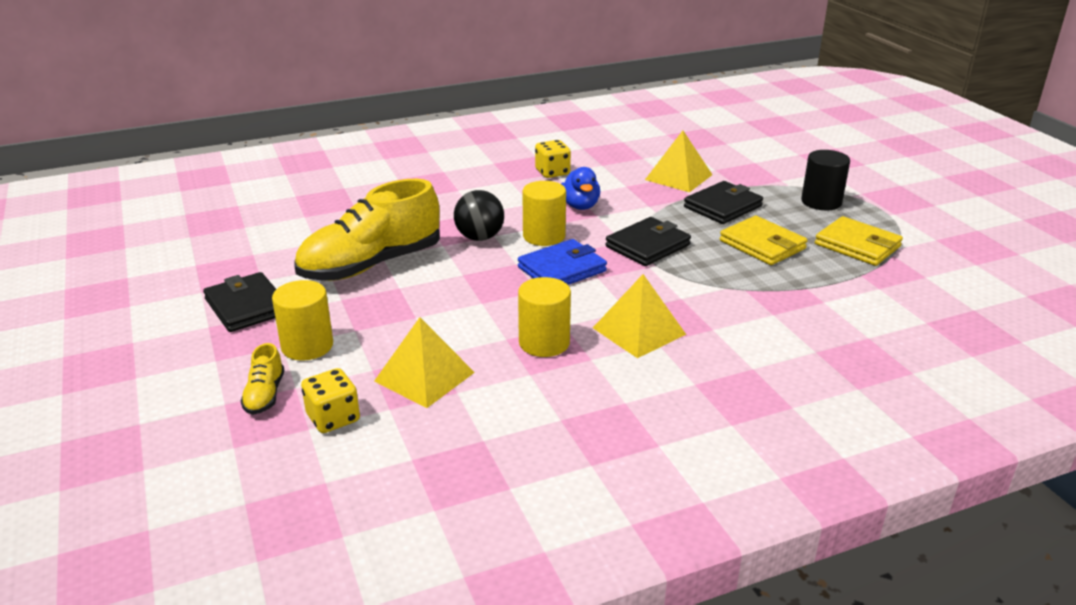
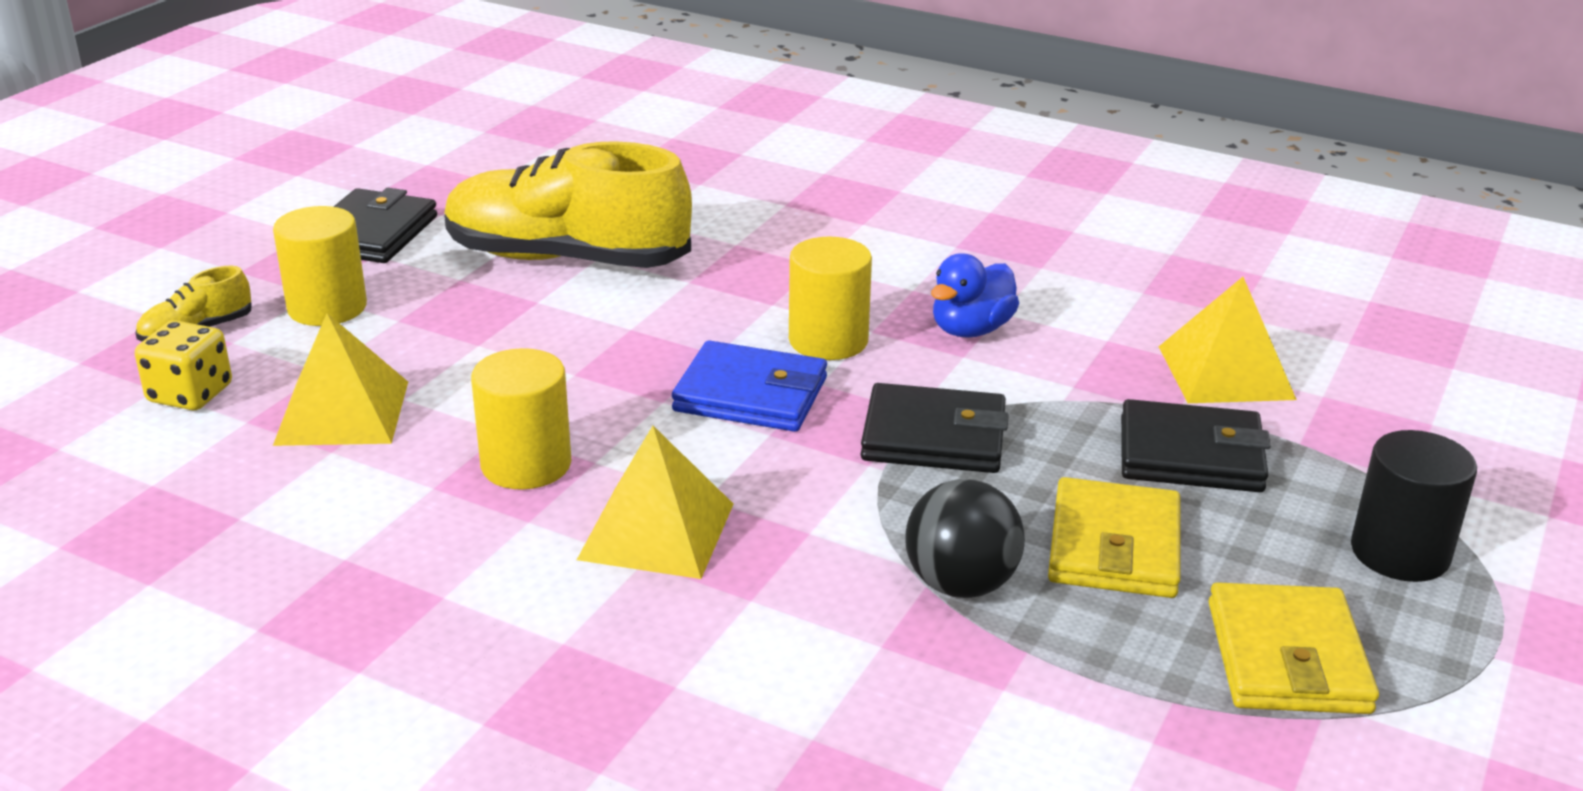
camera: 50 degrees right, 0 degrees up
black ball [454,190,504,241] -> black ball moved to [905,479,1025,598]
yellow dice [535,140,571,178] -> none

